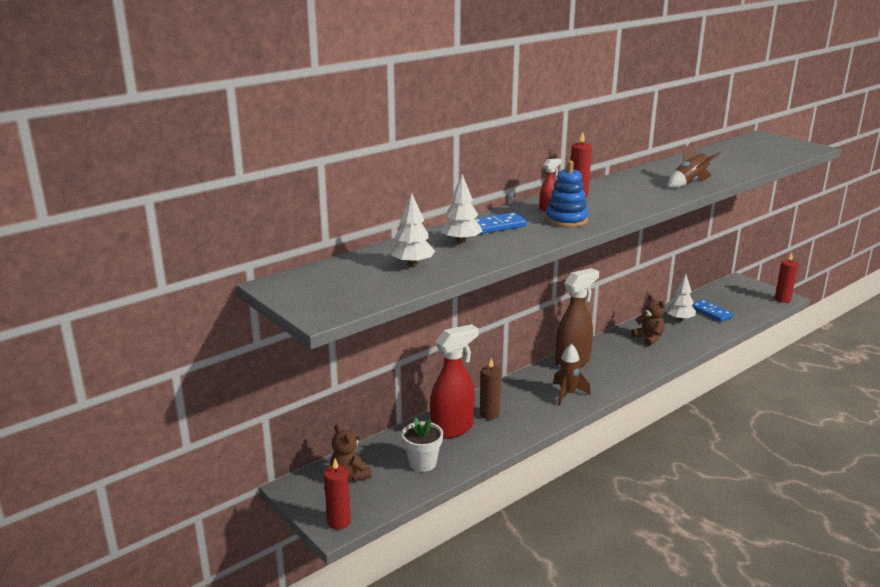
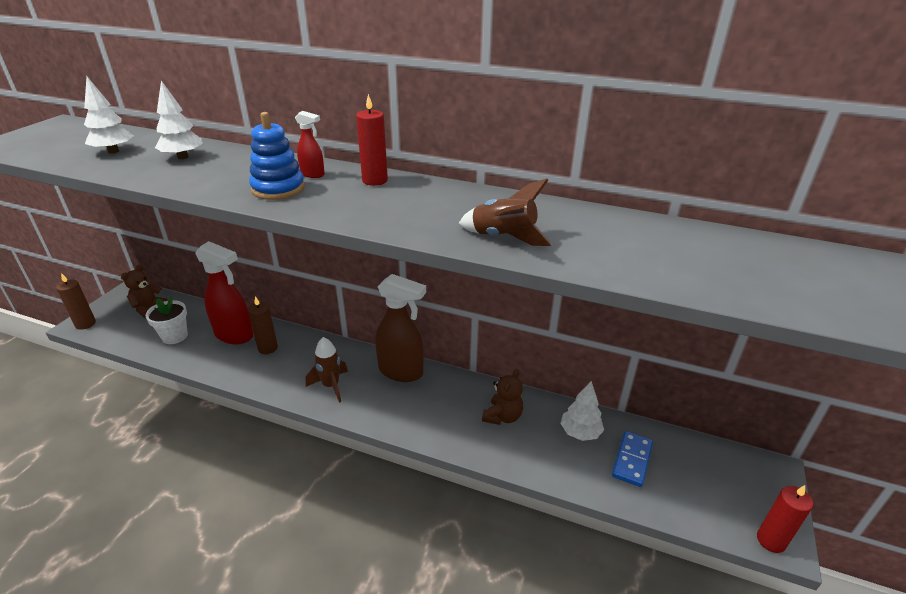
camera: 60 degrees right, 10 degrees up
red candle [324,459,351,530] -> brown candle [56,273,96,330]
blue domino [475,212,527,234] -> none

